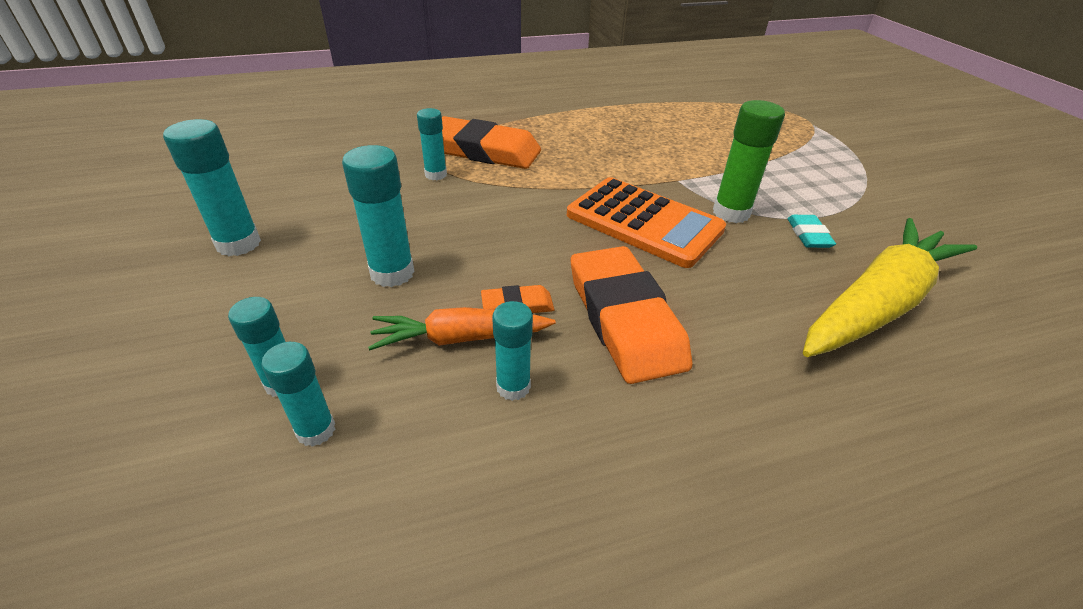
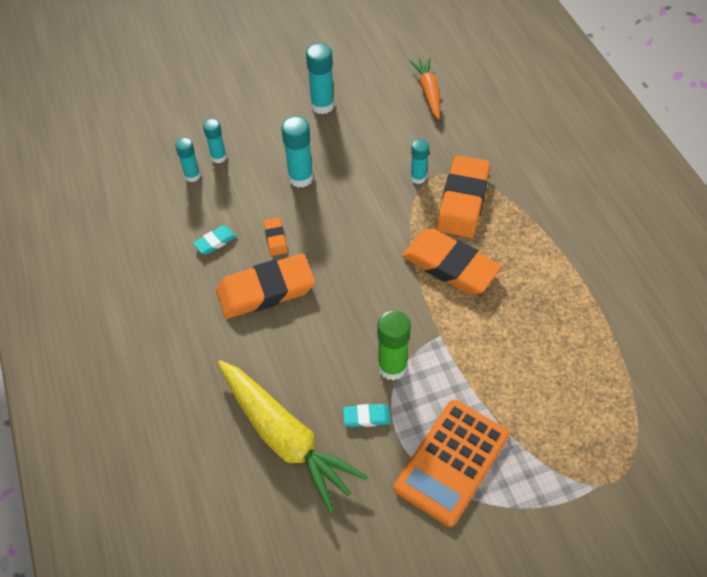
camera: 90 degrees right, 15 degrees up
orange carrot [368,307,556,350] -> orange carrot moved to [410,57,440,120]
turquoise glue stick [492,301,533,401] -> turquoise eraser [193,225,237,255]
orange calculator [567,177,726,268] -> orange calculator moved to [394,400,509,527]
none -> orange eraser [402,229,502,295]

